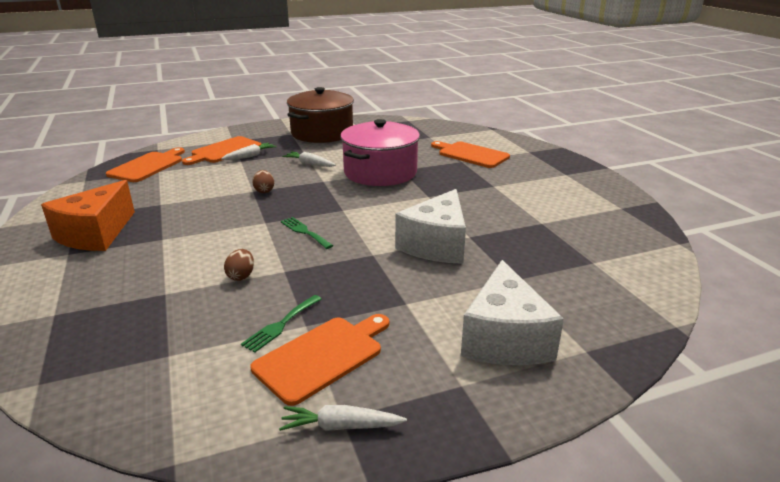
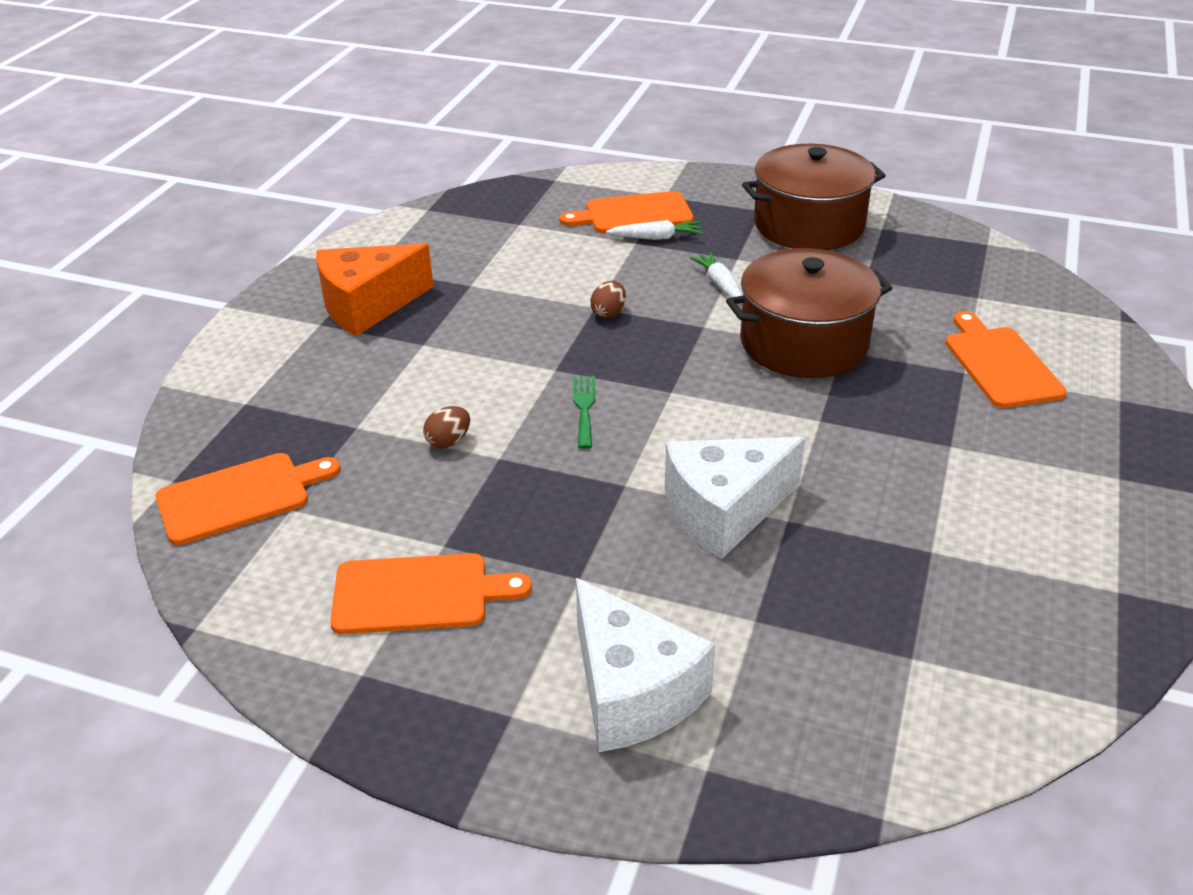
camera: 40 degrees right, 10 degrees up
orange cutting board [106,147,185,182] -> orange cutting board moved to [155,453,340,545]
green fork [241,295,322,353] -> none
white carrot [279,405,407,431] -> none
pink pot [340,119,420,186] -> brown pot [726,248,892,378]
white cheese [461,260,564,365] -> white cheese turned 75 degrees counterclockwise [576,578,715,752]

